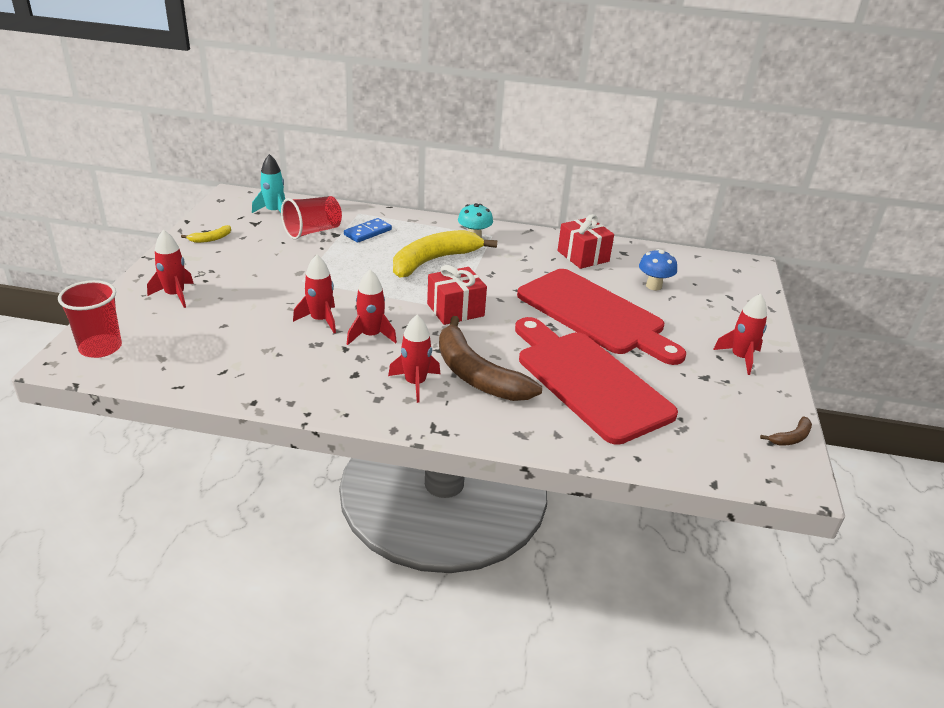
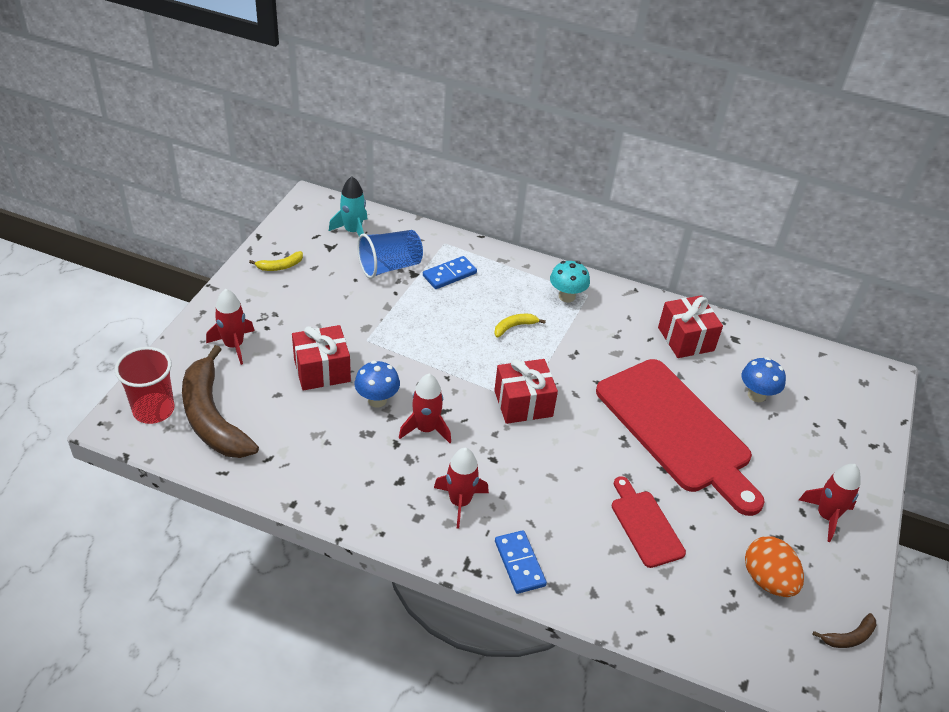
camera: 10 degrees right, 10 degrees up
red cup [281,196,342,240] -> blue cup [357,230,423,279]
red rocket [293,255,336,333] -> blue mushroom [355,360,400,407]
yellow banana [393,230,497,278] -> yellow banana [494,314,546,338], size x0.41
brown banana [439,316,542,401] -> brown banana moved to [182,345,259,458]
red cutting board [515,317,678,445] -> red cutting board [612,476,686,568], size x0.48
none -> red gift [292,325,351,390]
none -> blue domino [495,530,547,594]
none -> orange egg [745,536,804,597]

